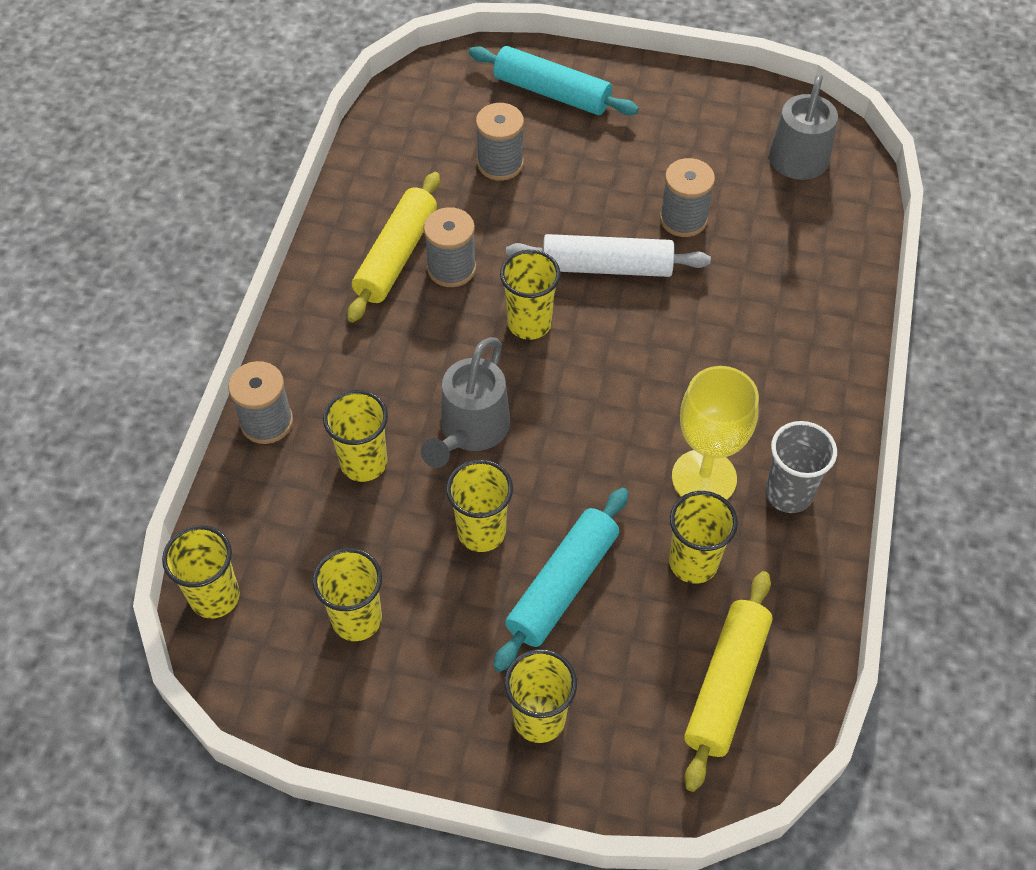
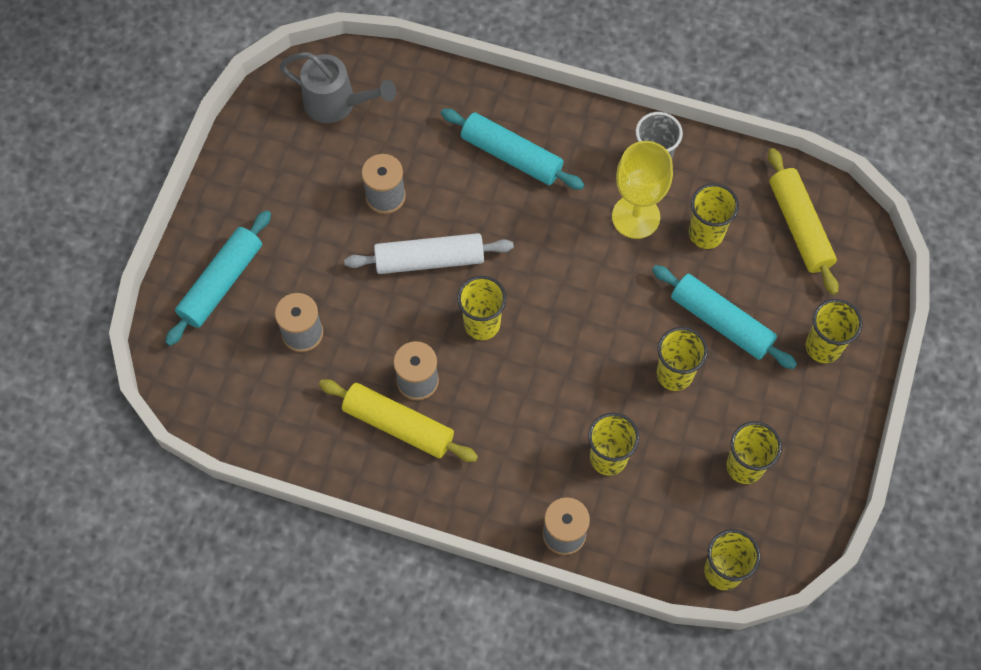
camera: 85 degrees left, 10 degrees up
grey watering can [421,337,510,468] -> none
white rolling pin [506,234,711,277] -> white rolling pin turned 75 degrees clockwise [344,233,514,274]
yellow rolling pin [684,571,773,792] -> yellow rolling pin turned 45 degrees clockwise [768,148,839,295]
none -> turquoise rolling pin [441,109,585,190]

